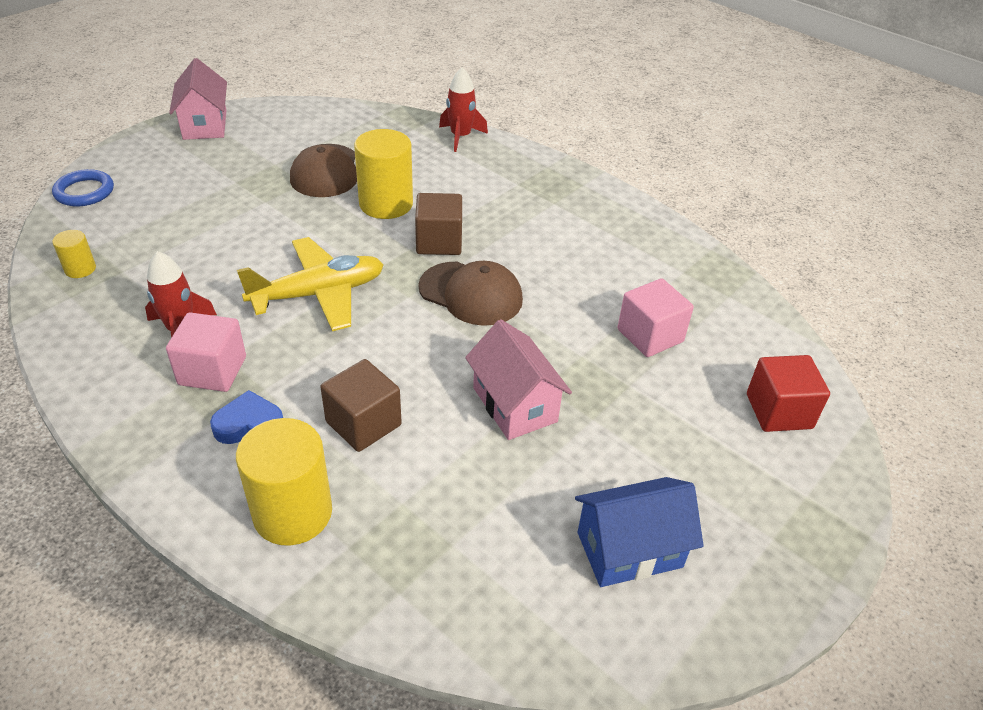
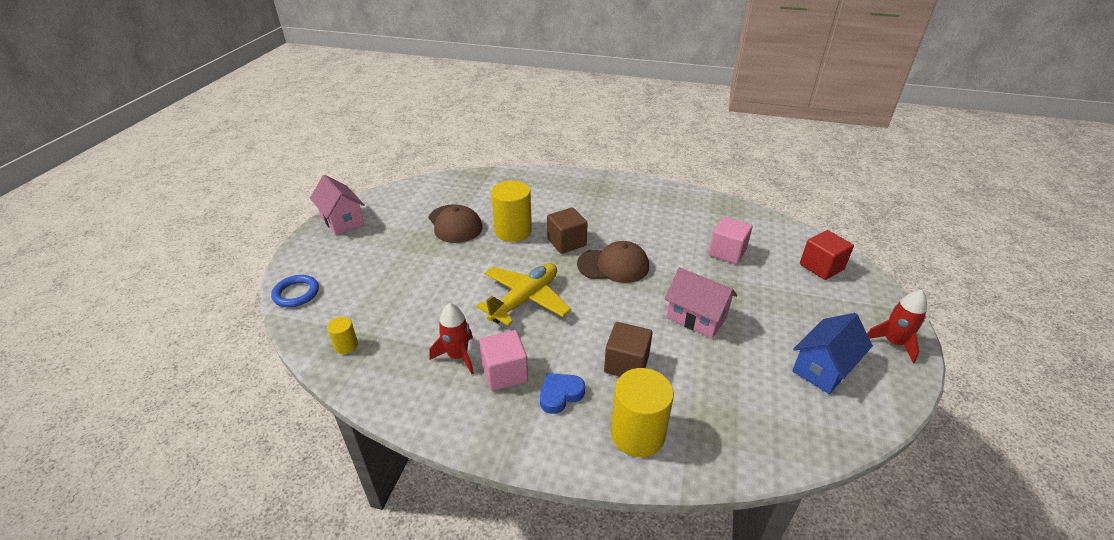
camera: 25 degrees left, 5 degrees down
red rocket [439,68,488,152] -> red rocket moved to [867,290,927,363]

